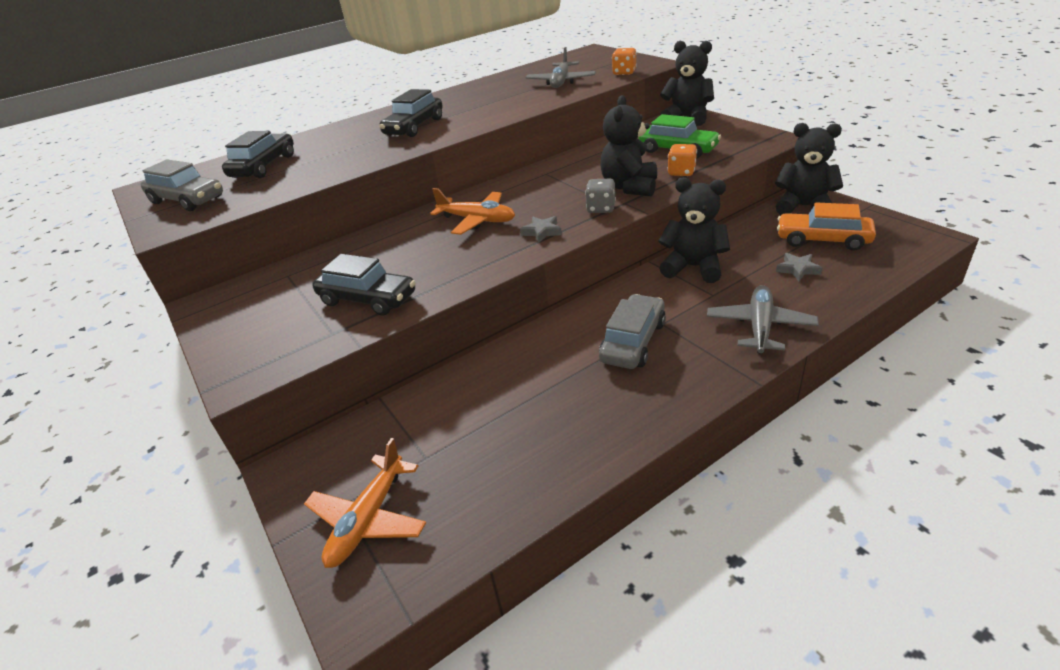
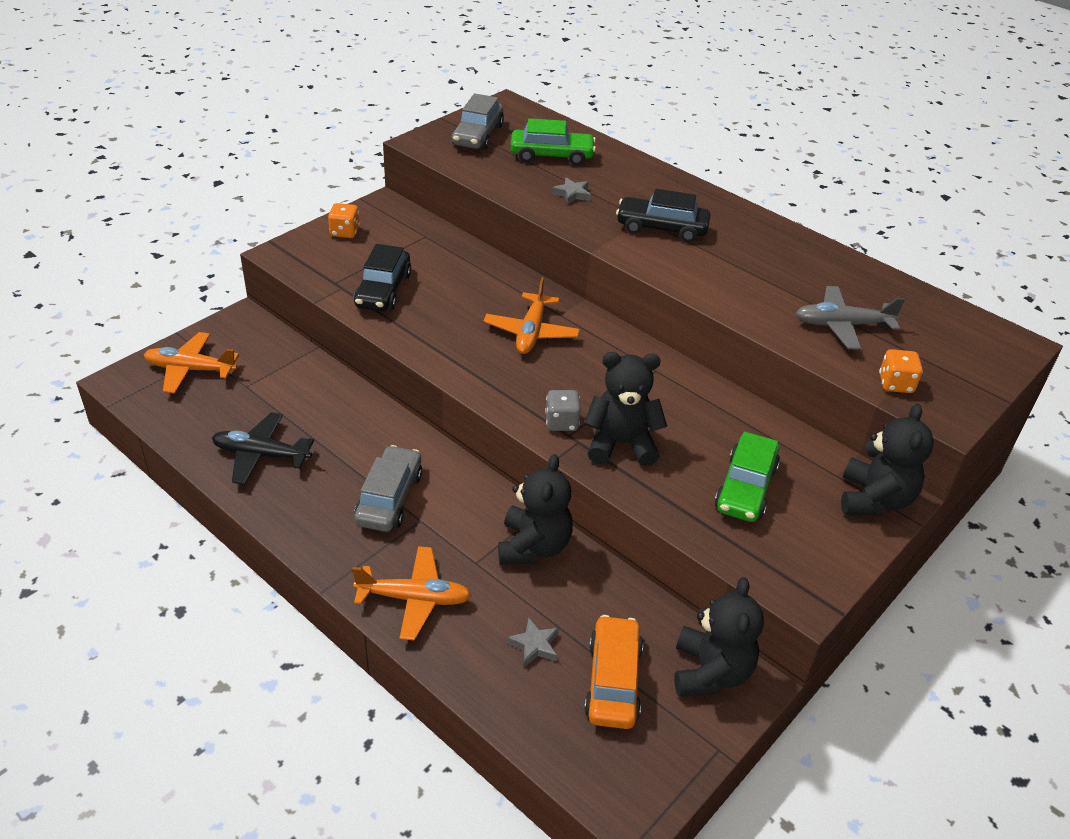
camera: 70 degrees right, 5 degrees up
black car [222,131,294,178] -> green car [510,118,596,165]
grey star [520,216,562,243] -> grey star moved to [552,177,591,205]
grey car [599,294,666,369] -> grey car turned 90 degrees counterclockwise [354,445,422,532]
orange dice [667,144,697,176] -> orange dice moved to [328,203,360,238]
grey plane [707,285,819,354] -> orange plane [352,546,471,641]
none -> black plane [212,412,314,485]

